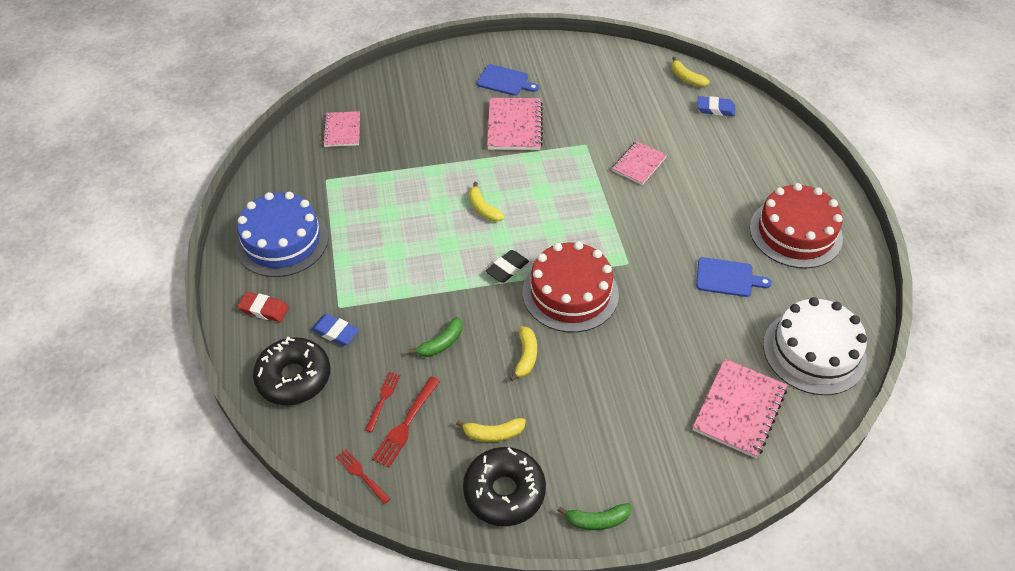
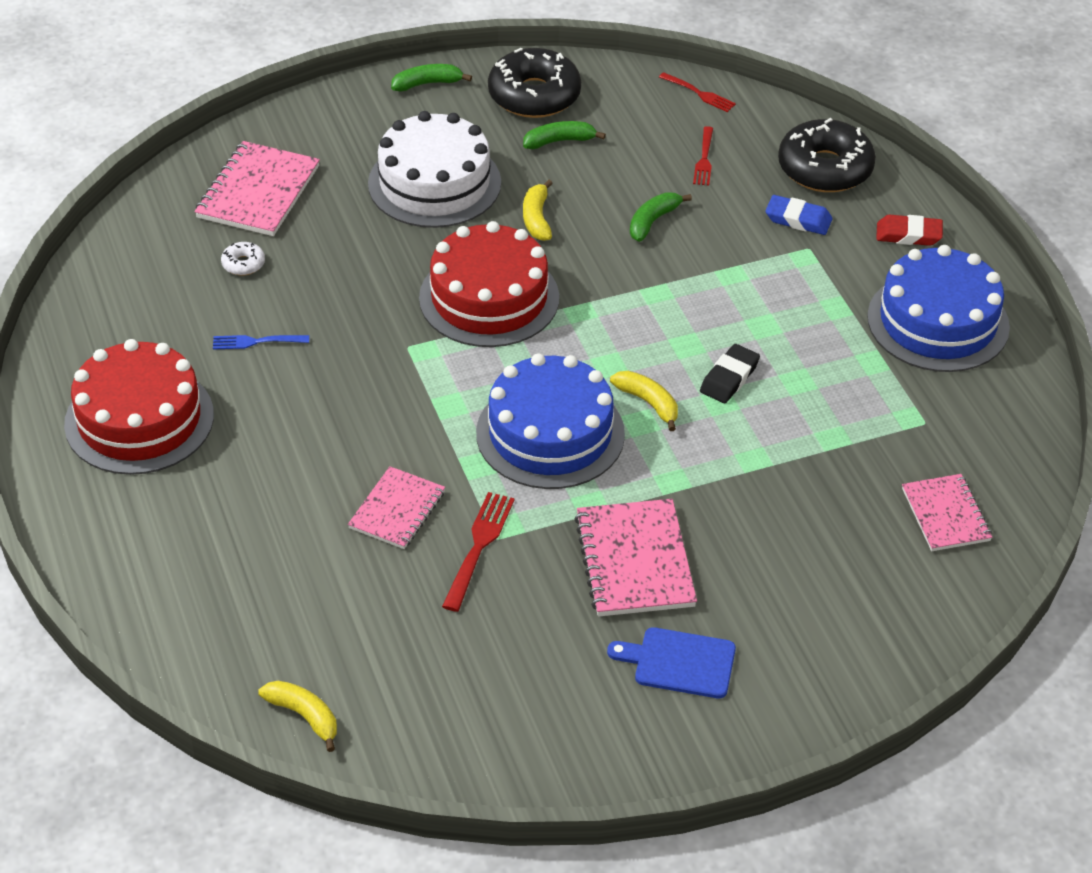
camera: 170 degrees right, 5 degrees down
red fork [372,376,440,468] -> red fork moved to [442,492,515,612]
yellow banana [456,418,526,442] -> green banana [523,121,606,149]
black eraser [486,250,529,283] -> black eraser moved to [700,344,760,403]
blue cutting board [696,257,772,297] -> blue fork [213,335,309,349]
blue eraser [697,96,735,116] -> none
white cake [763,297,867,395] -> white cake moved to [368,111,501,228]
none -> white donut [221,242,265,276]
none -> blue cake [476,353,625,489]

